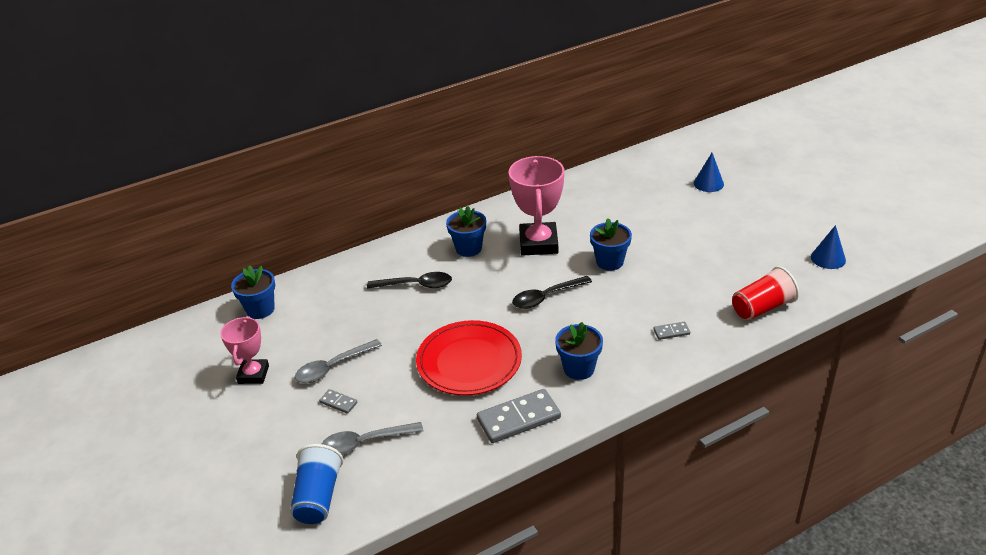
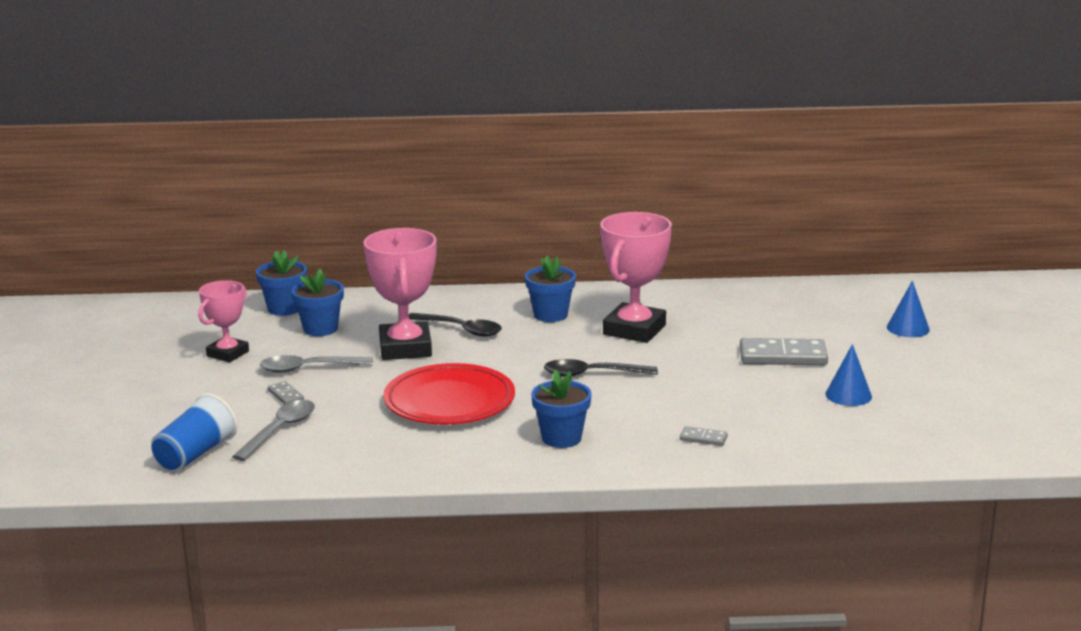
camera: 25 degrees right, 15 degrees down
grey spoon [322,422,423,455] -> grey spoon turned 105 degrees clockwise [232,400,315,461]
grey domino [477,389,561,443] -> grey domino moved to [740,338,828,365]
blue flower pot [590,218,632,270] -> blue flower pot moved to [292,269,344,336]
red cup [732,266,799,320] -> none
blue cone [811,225,846,269] -> blue cone moved to [825,344,872,406]
none -> pink trophy [363,228,437,360]

